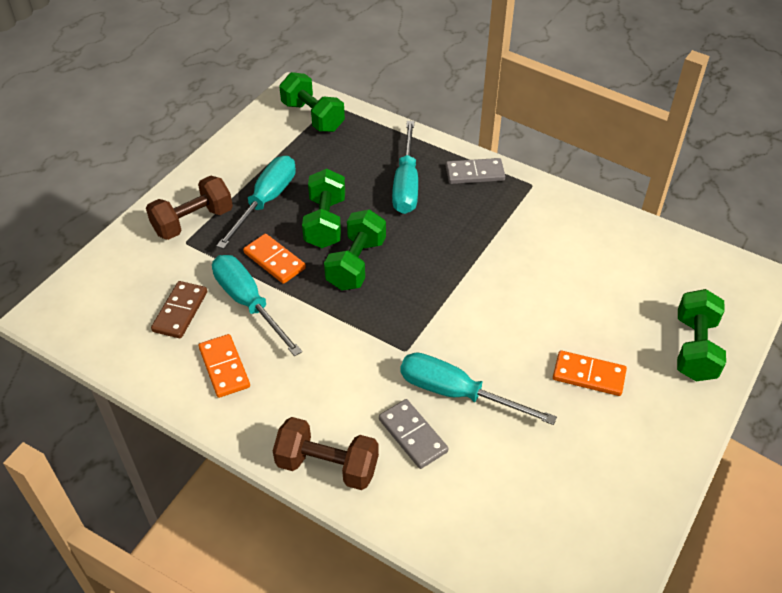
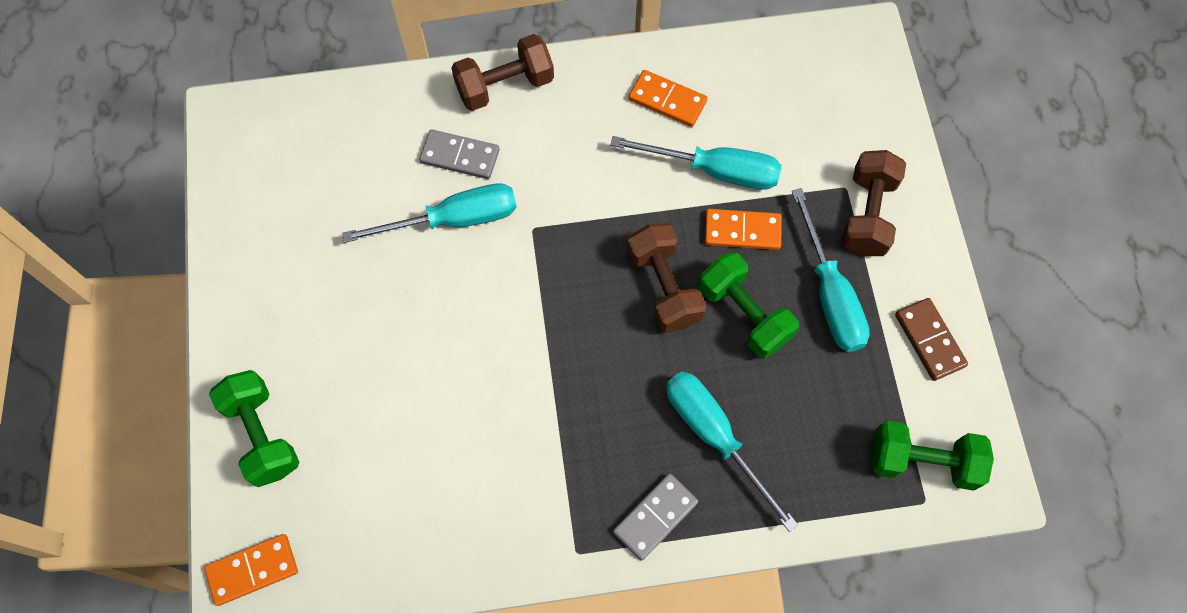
camera: 140 degrees right, 20 degrees up
brown domino [151,281,207,338] -> brown domino moved to [895,298,968,381]
green dumbbell [324,209,386,290] -> brown dumbbell [627,223,706,333]
orange domino [553,350,627,396] -> orange domino moved to [204,534,298,606]

